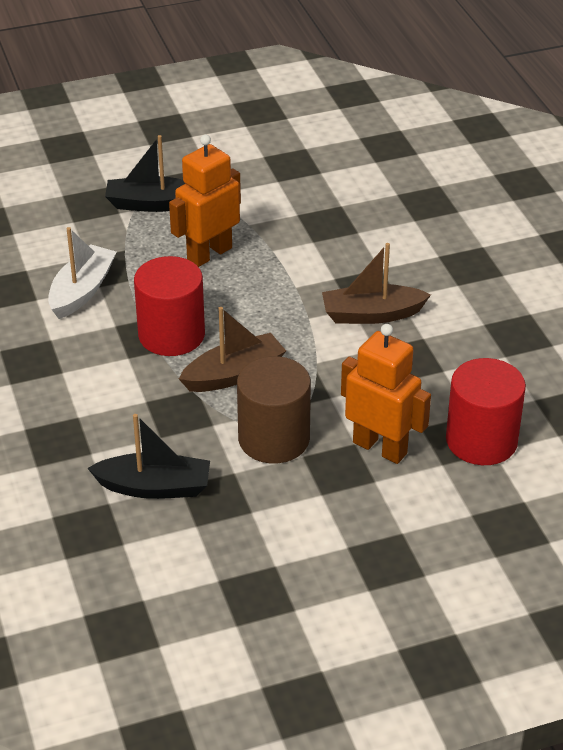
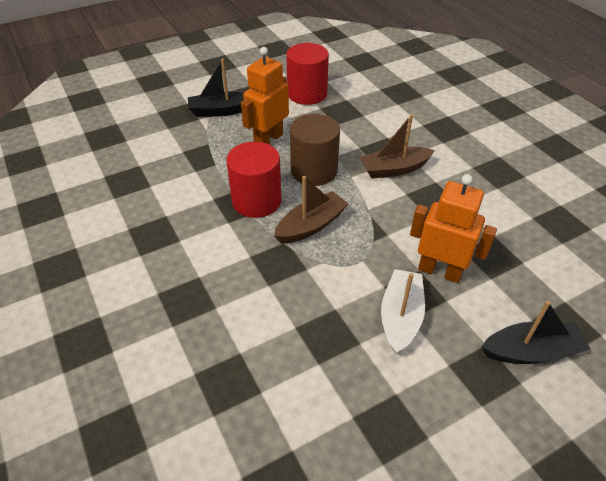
camera: 10 degrees left, 5 degrees up
white boat [48,227,116,319] -> white boat moved to [381,269,425,354]
black boat [87,414,210,499] -> black boat moved to [482,301,590,364]
brown cylinder [237,356,311,463] -> brown cylinder moved to [290,114,340,186]
red cylinder [446,358,526,465] -> red cylinder moved to [286,43,329,105]

